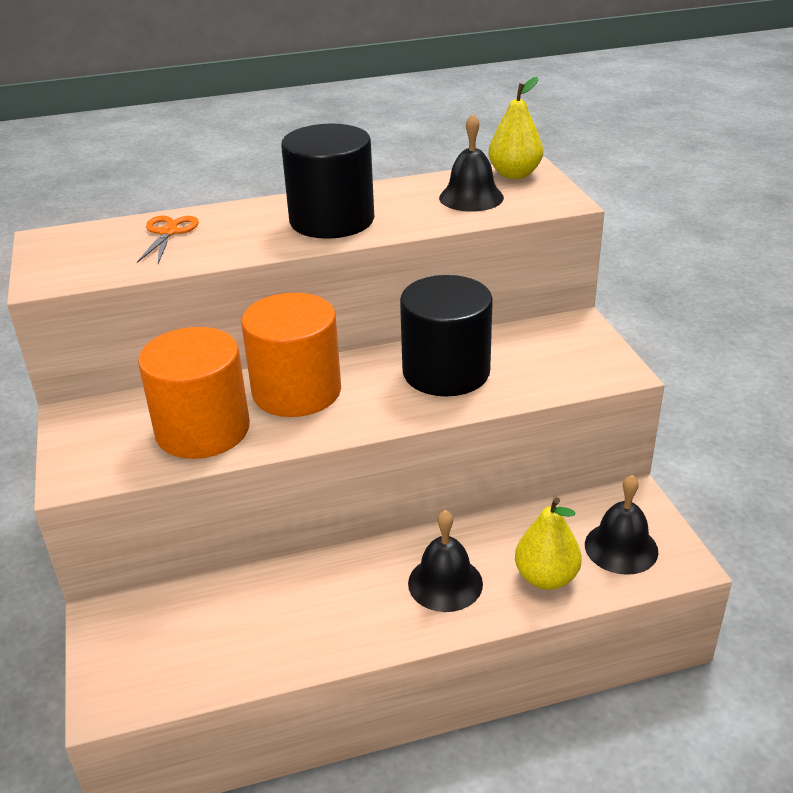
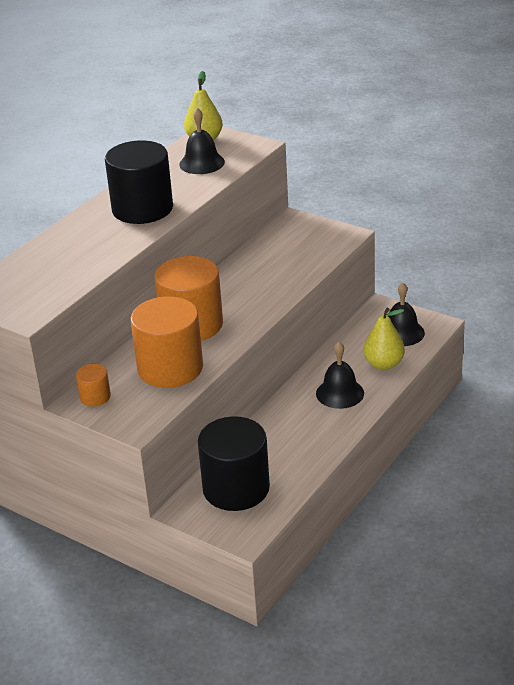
camera: 40 degrees left, 0 degrees up
orange scissors [137,216,199,264] -> none
black cylinder [400,275,493,397] -> black cylinder moved to [198,416,270,511]
none -> orange cylinder [76,364,111,406]

